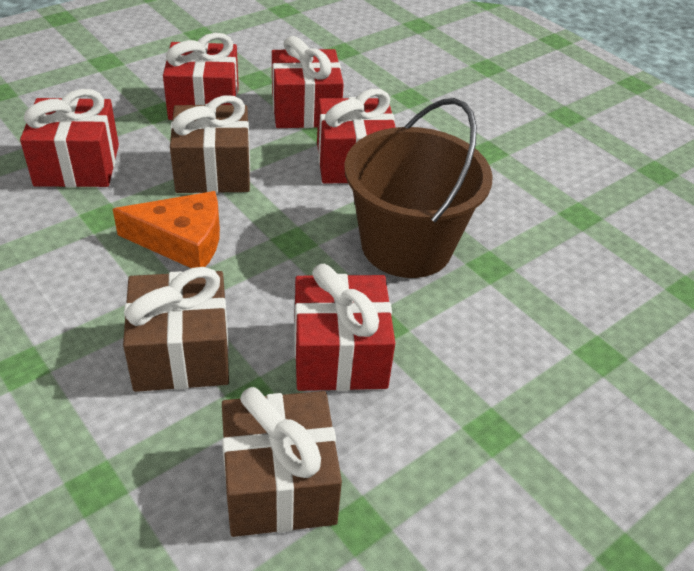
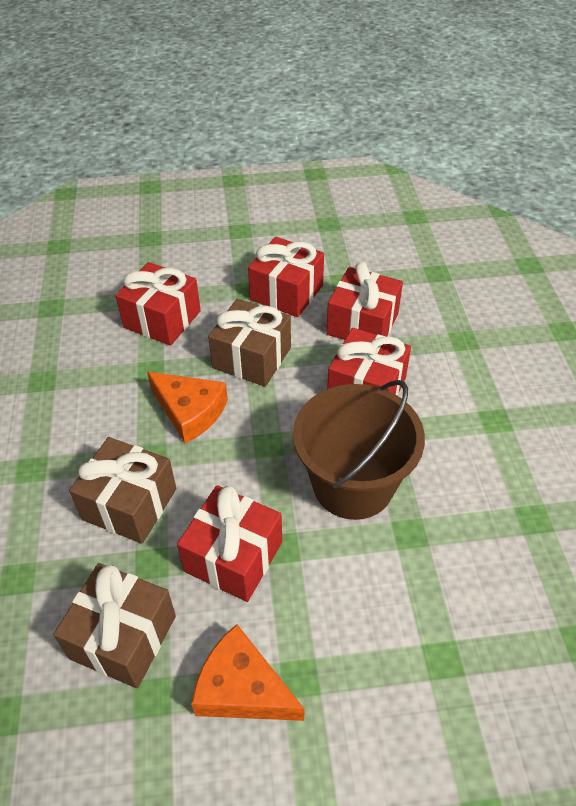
camera: 35 degrees right, 5 degrees up
none -> orange cheese [191,624,305,721]

